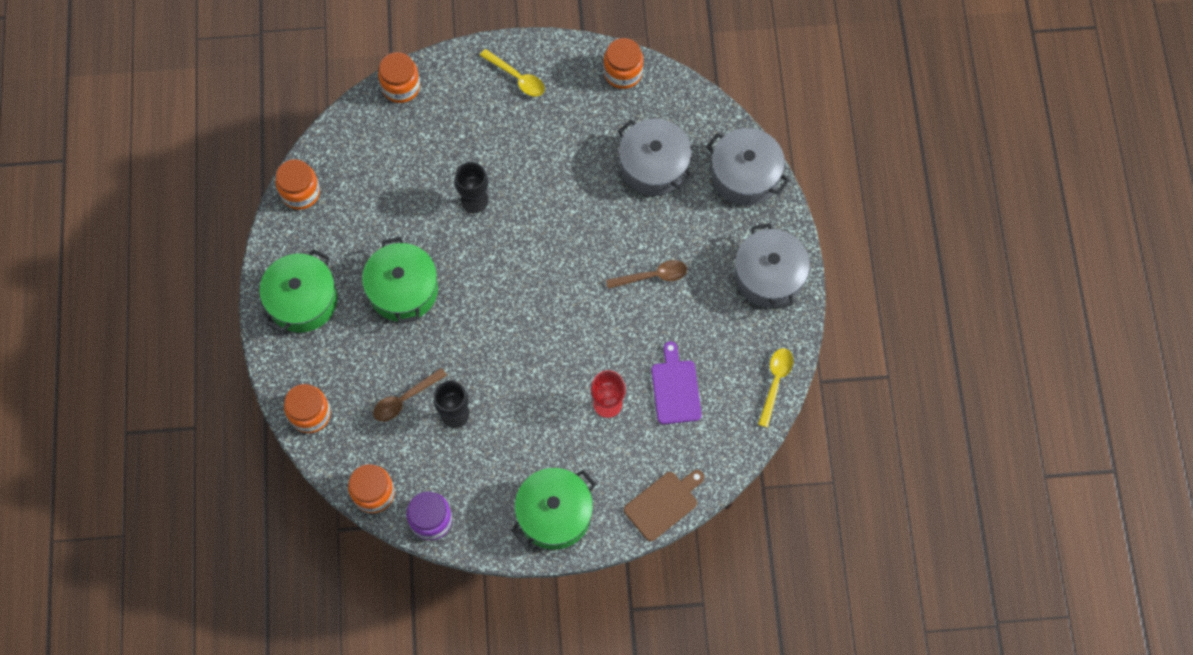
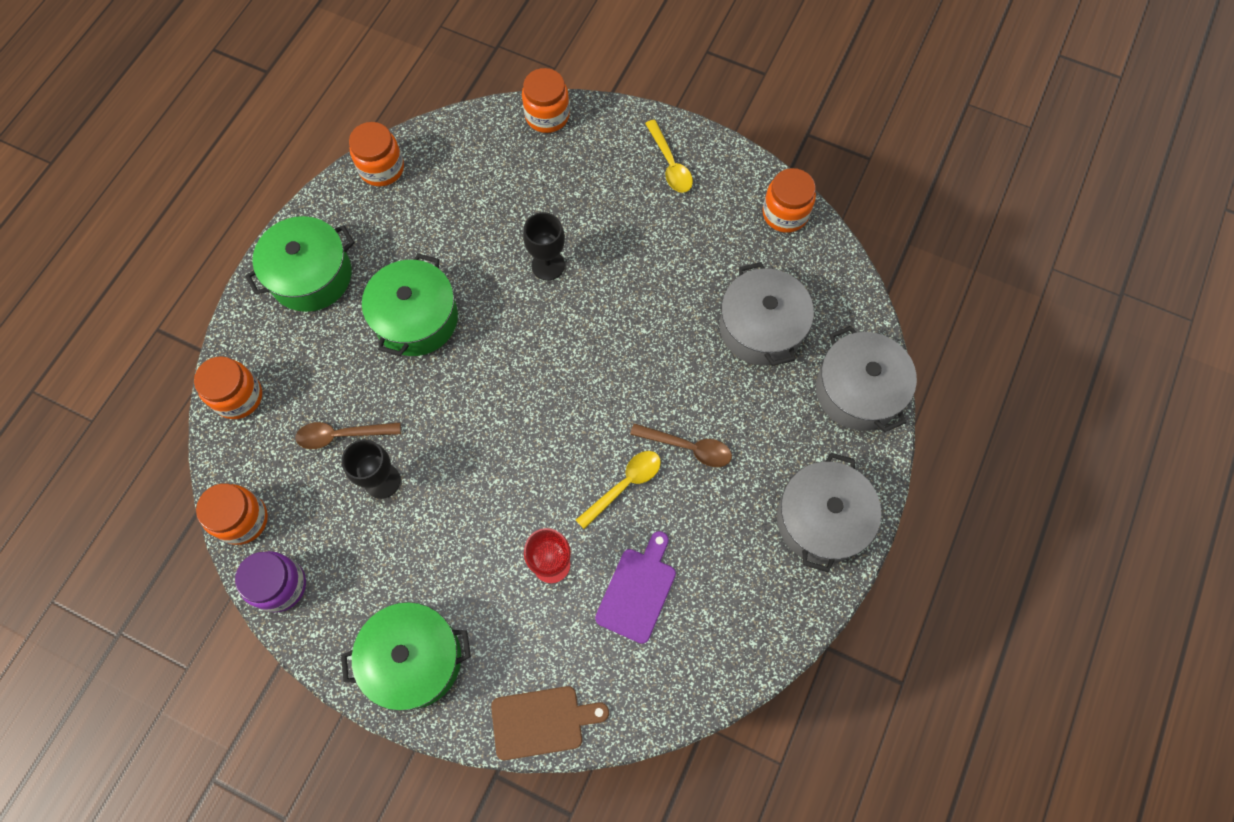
camera: 30 degrees right, 0 degrees up
yellow spoon [758,348,793,428] -> yellow spoon moved to [576,451,661,529]

